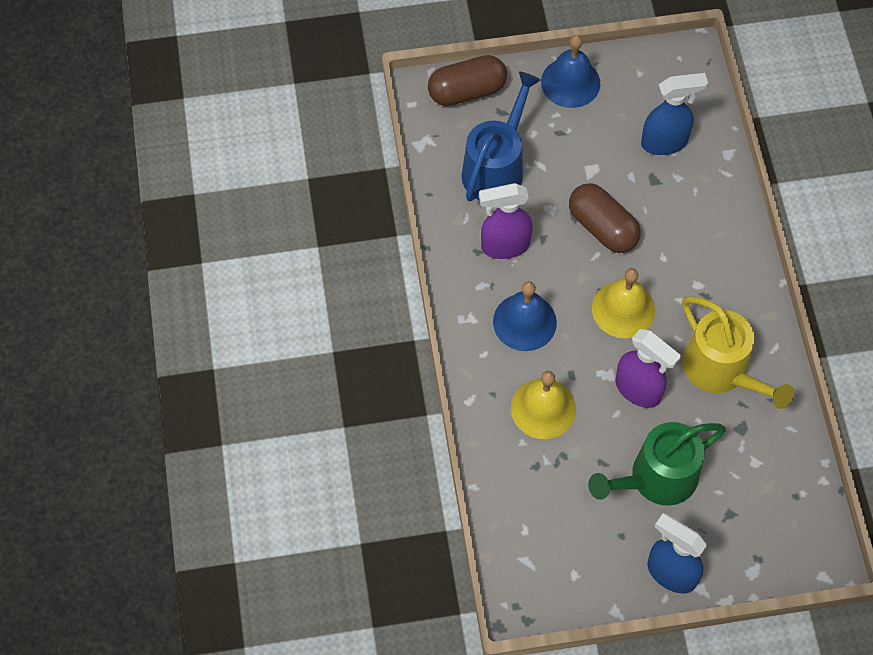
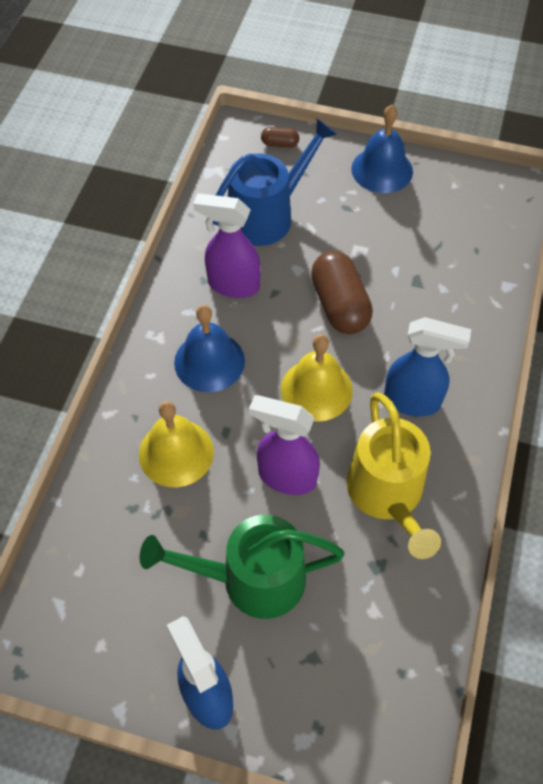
camera: 25 degrees right, 5 degrees down
brown capsule [428,55,507,106] -> brown capsule [261,127,299,148], size x0.47
purple spray bottle [615,329,681,408] -> purple spray bottle turned 135 degrees clockwise [249,395,320,495]
blue spray bottle [641,73,708,155] -> blue spray bottle moved to [384,317,471,416]

